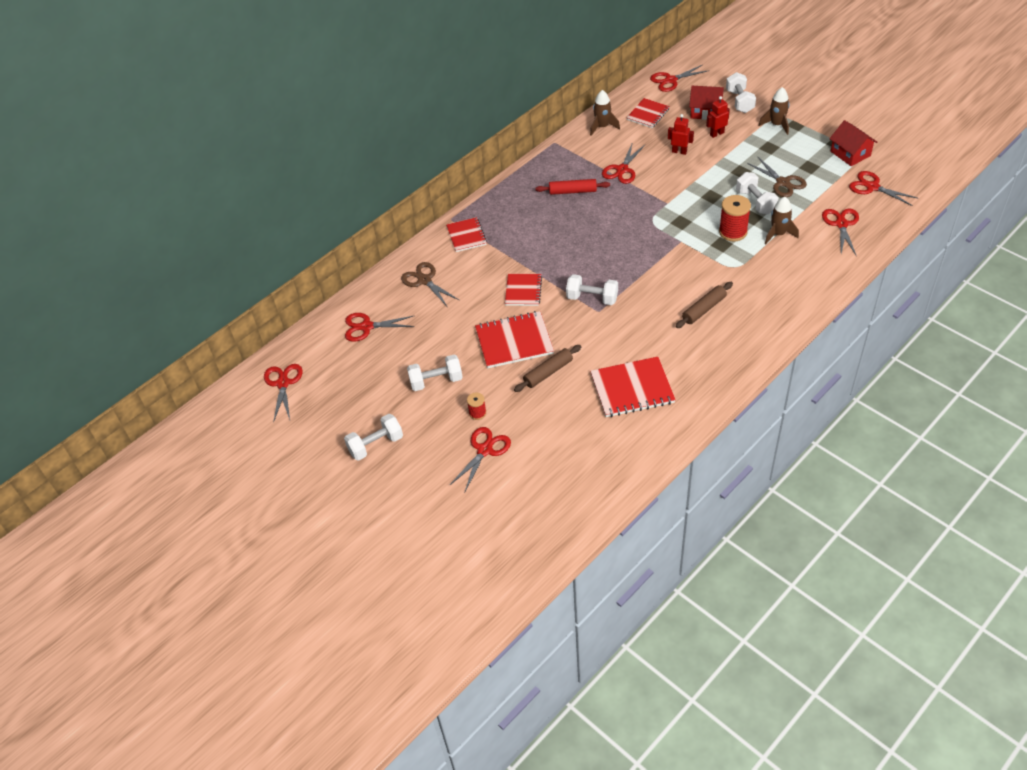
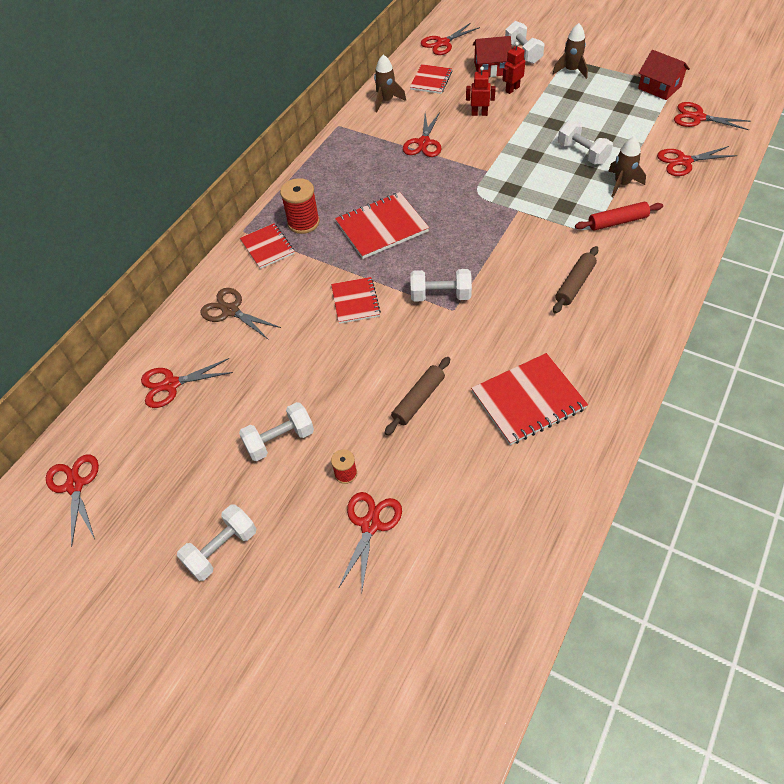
camera: 15 degrees left, 5 degrees up
red notebook [475,311,554,368] -> red notebook moved to [335,192,429,259]
red rolling pin [536,179,610,195] -> red rolling pin moved to [575,202,663,231]
red spool [719,195,751,241] -> red spool moved to [280,178,320,234]
brown scissors [747,156,807,197] -> none
red scissors [822,209,859,256] -> red scissors turned 90 degrees counterclockwise [657,146,737,176]

